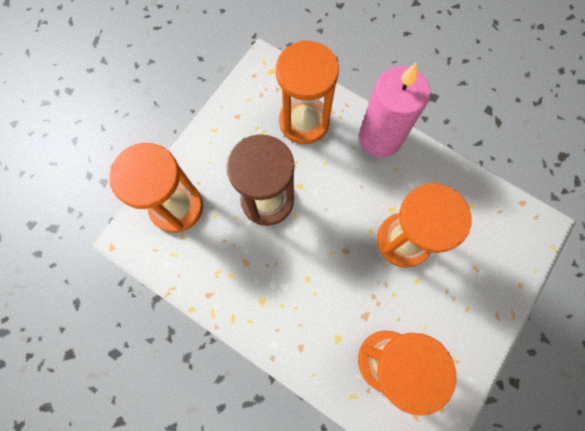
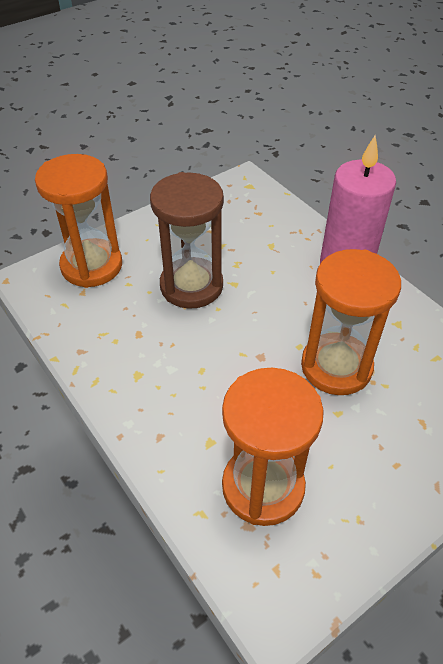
camera: 20 degrees right, 25 degrees down
orange hourglass [276,40,339,144] -> none

